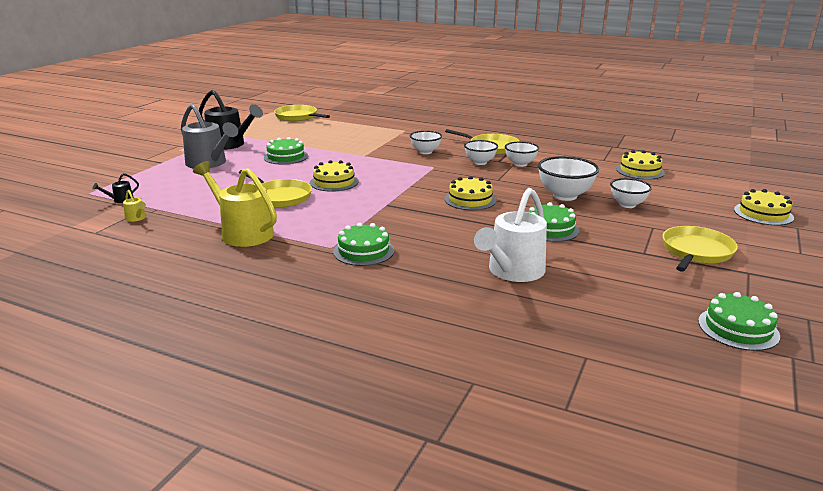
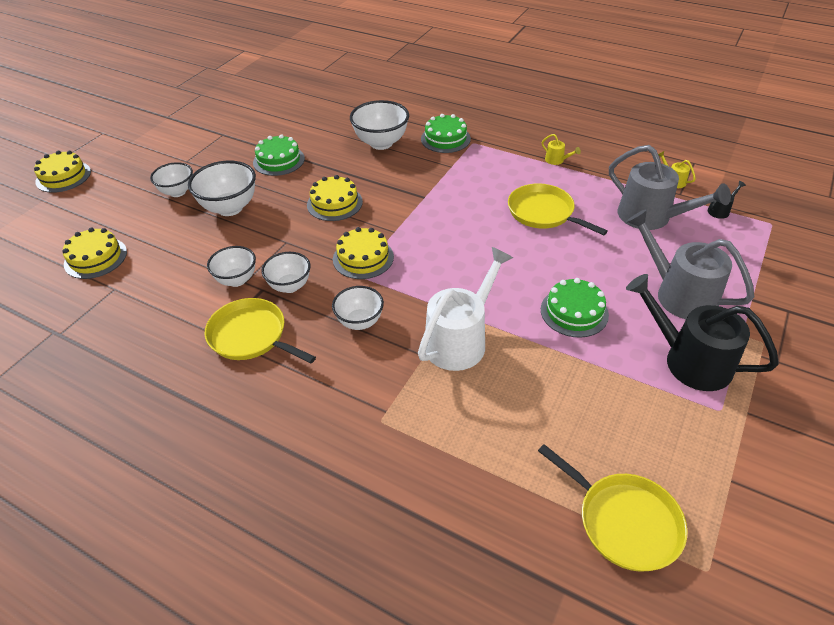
camera: 175 degrees left, 20 degrees up
yellow watering can [193,161,277,247] -> yellow watering can [542,134,581,165], size x0.41
yellow cake [310,160,359,192] -> yellow cake moved to [333,227,394,279]
white watering can [474,188,547,282] -> white watering can moved to [418,247,513,371]
yellow pan [663,226,738,272] -> none
green cake [698,292,780,351] -> none
none -> white bowl [350,100,409,150]
none -> grey watering can [609,145,731,230]

